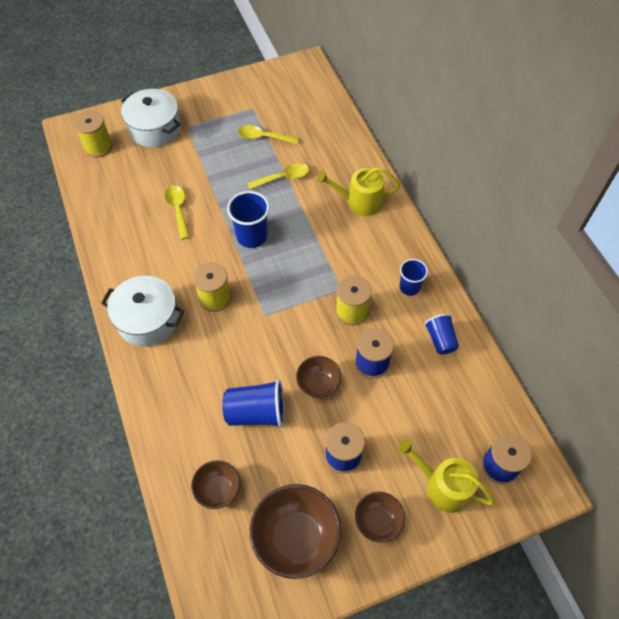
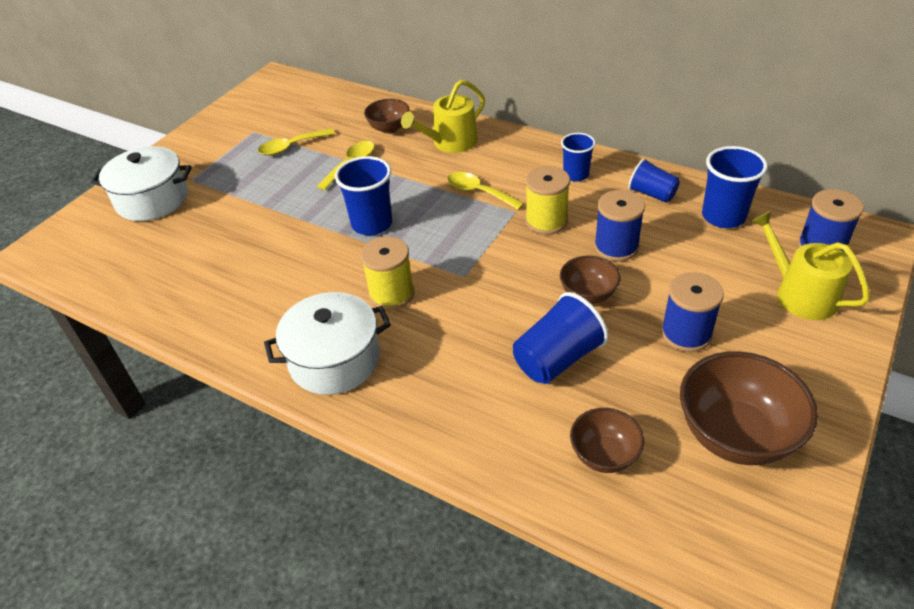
camera: 35 degrees left, 15 degrees down
yellow spool [74,111,113,158] -> none
yellow spoon [165,185,189,240] -> yellow spoon moved to [447,172,524,210]
brown bowl [355,492,405,543] -> brown bowl moved to [364,99,409,134]
yellow watering can [398,439,495,513] -> yellow watering can turned 60 degrees clockwise [751,211,870,320]
none -> blue cup [702,146,768,228]

